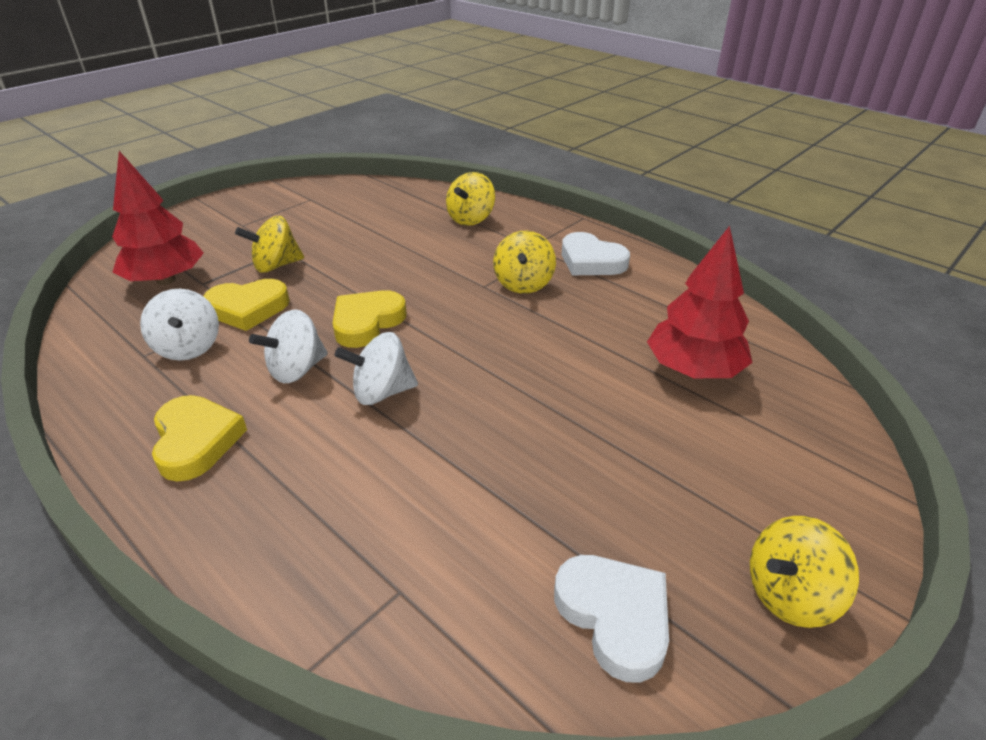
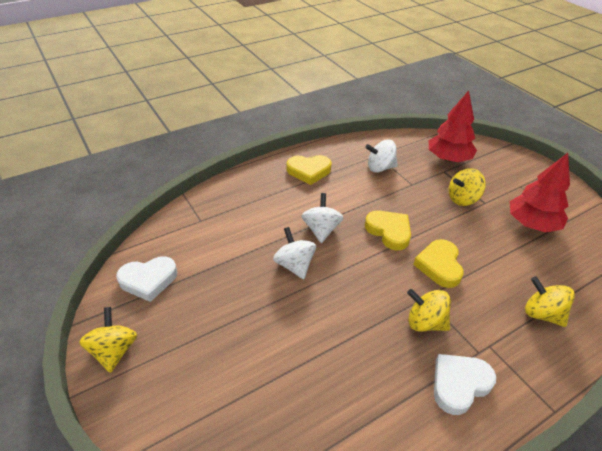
camera: 105 degrees right, 5 degrees up
yellow heart [204,279,290,331] -> yellow heart moved to [413,239,464,288]
yellow spinning top [235,216,304,273] -> yellow spinning top turned 105 degrees counterclockwise [449,168,486,206]
white spinning top [249,309,328,383] -> white spinning top moved to [273,227,316,279]
red tree [647,226,753,378] -> red tree moved to [510,153,570,233]

